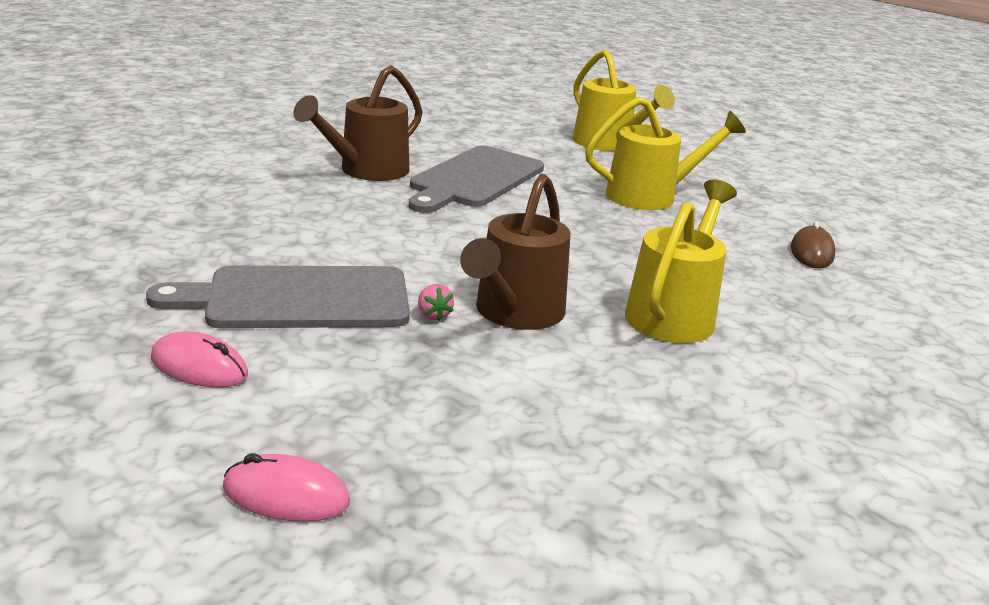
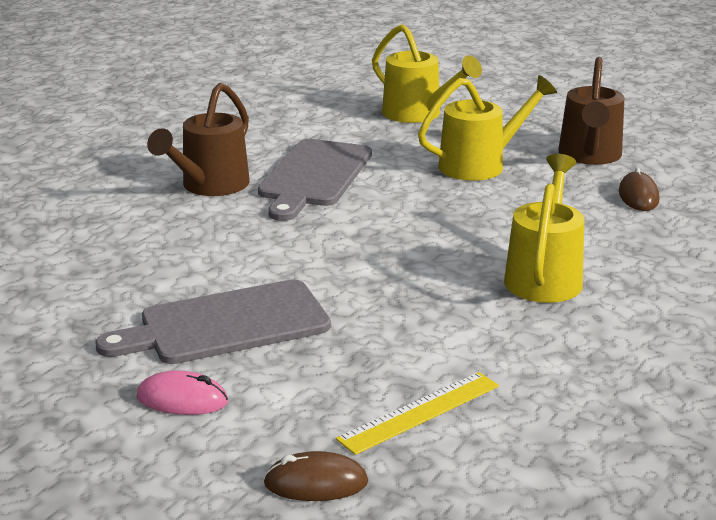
camera: 10 degrees left, 0 degrees up
pink mouse [223,453,350,522] -> brown mouse [263,451,368,501]
pink strawberry [418,284,454,321] -> none
brown watering can [460,174,570,330] -> brown watering can moved to [558,57,624,165]
none -> yellow ruler [336,372,499,455]

